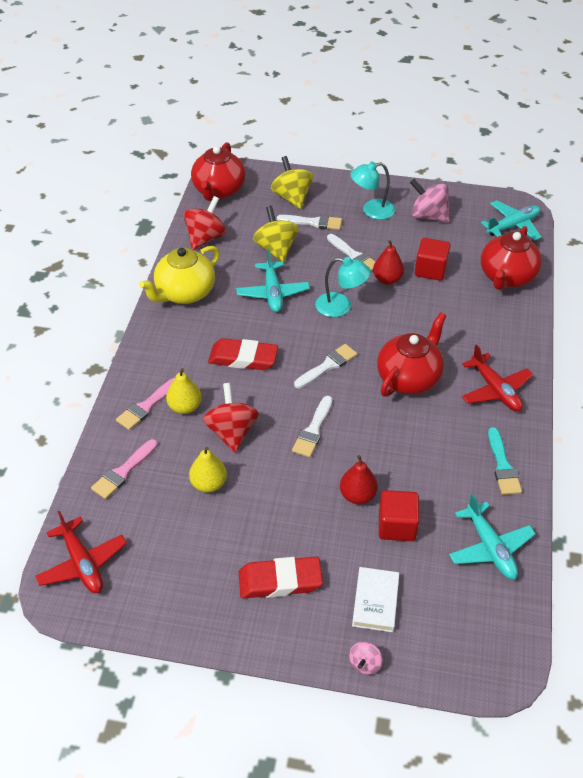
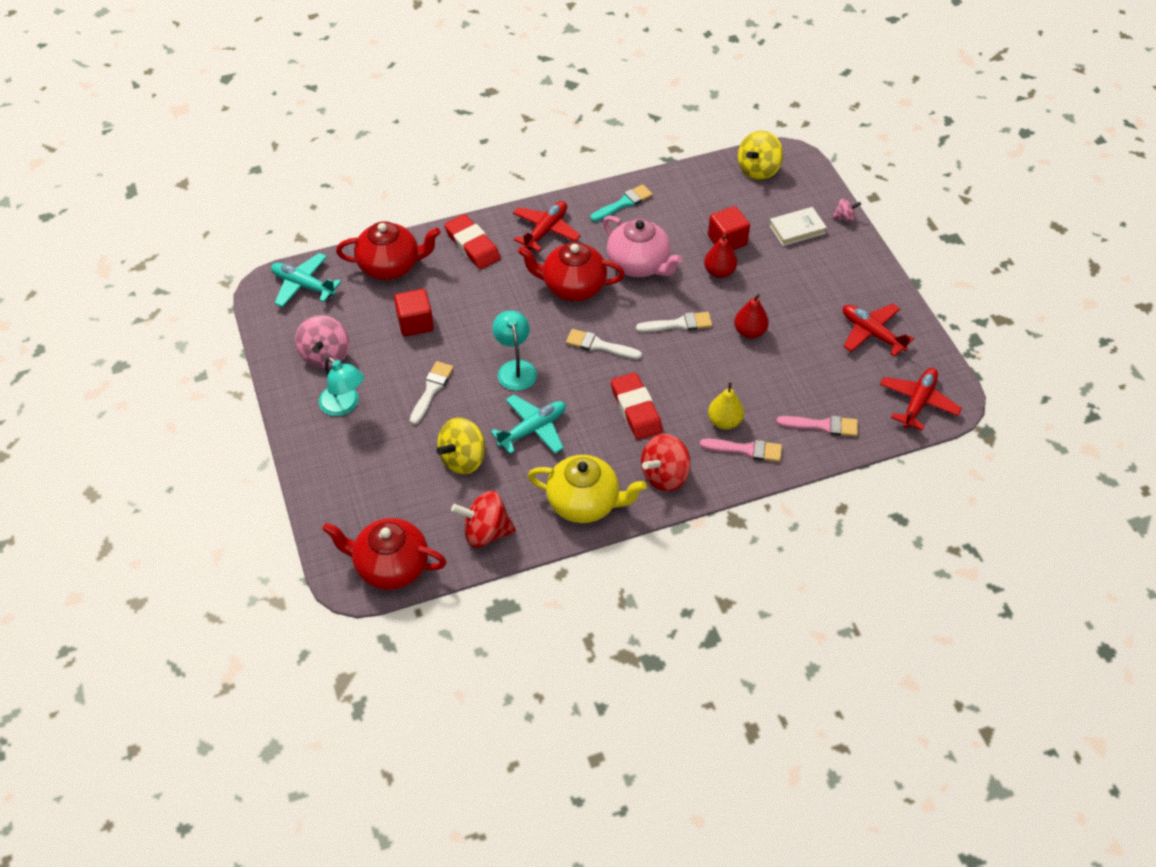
camera: 120 degrees left, 5 degrees up
yellow pear [189,447,227,493] -> none
red teapot [191,142,246,201] -> red teapot turned 150 degrees counterclockwise [322,518,446,590]
red spinning top [203,383,259,453] -> red spinning top moved to [641,434,691,492]
red eraser [239,557,323,598] -> red eraser moved to [444,214,501,269]
yellow spinning top [271,156,313,209] -> yellow spinning top moved to [738,131,783,180]
white brush [277,215,342,230] -> none
red pear [373,240,404,285] -> red pear moved to [734,294,769,339]
turquoise plane [449,493,536,579] -> none
none -> pink teapot [603,215,683,277]
none -> red plane [843,303,914,357]

